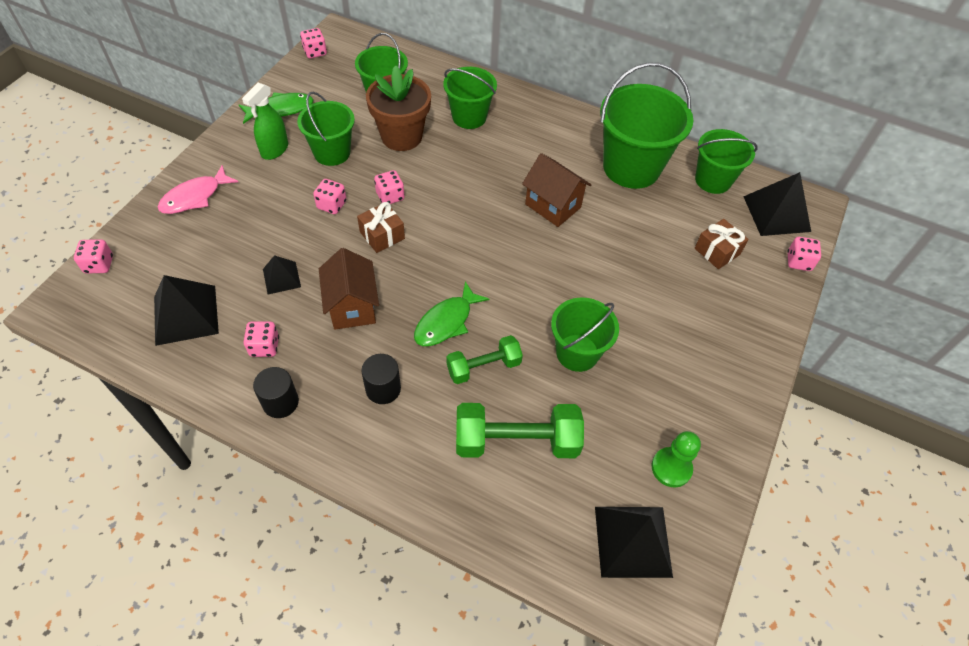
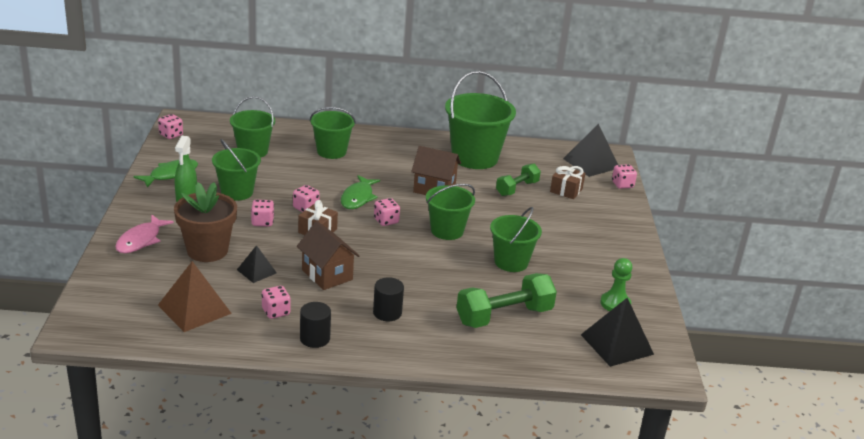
camera: 25 degrees left, 25 degrees down
pink dice [74,239,113,274] -> pink dice moved to [374,198,400,226]
black pyramid [154,275,219,346] -> brown pyramid [158,261,232,332]
brown flower pot [366,65,431,151] -> brown flower pot moved to [174,182,237,262]
green fish [414,282,489,346] -> green fish moved to [341,175,380,209]
green dumbbell [446,335,523,384] -> green dumbbell moved to [496,164,541,196]
green bucket [695,129,758,194] -> green bucket moved to [426,184,475,240]

